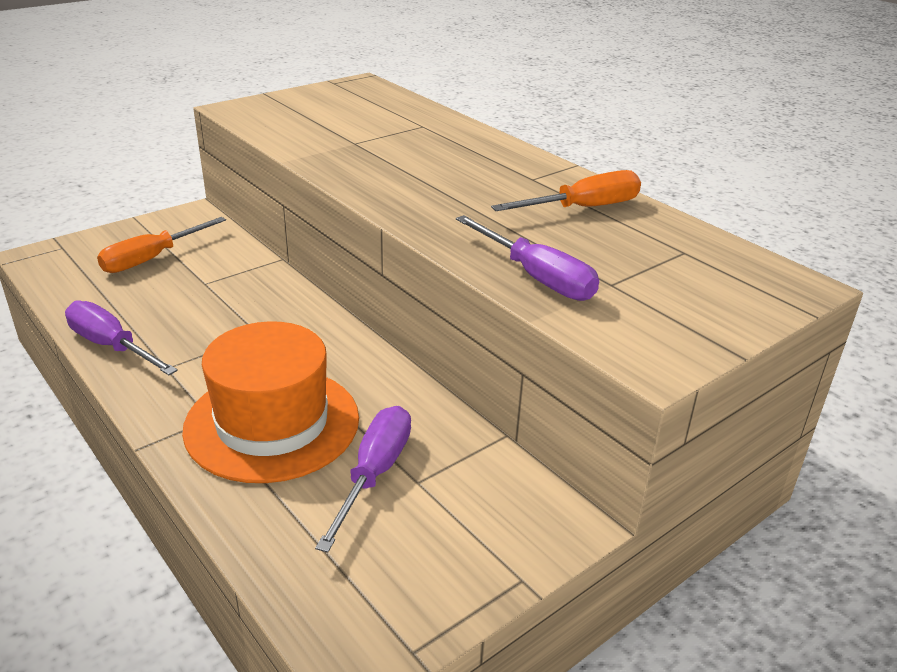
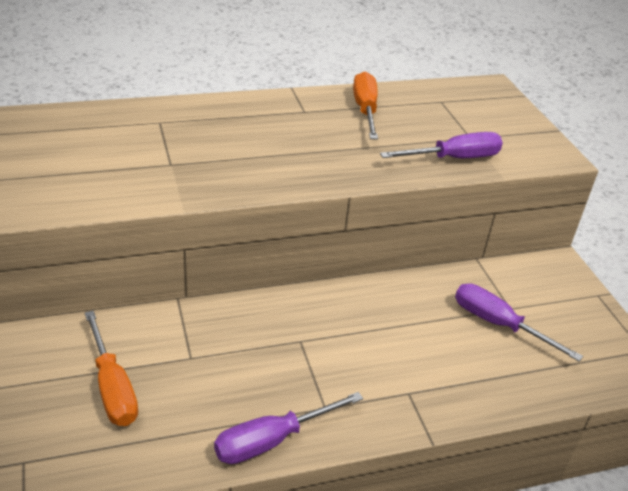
camera: 70 degrees left, 5 degrees up
orange hat [182,321,359,483] -> none

